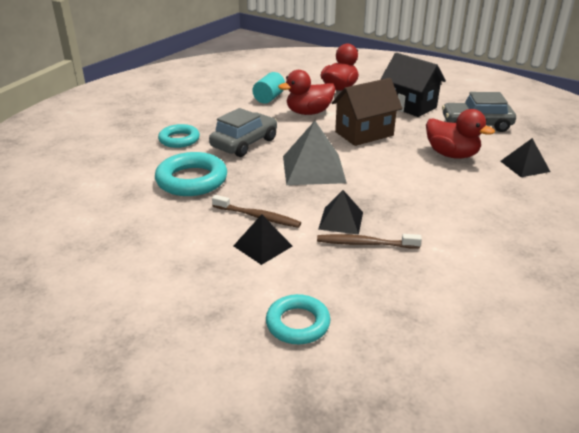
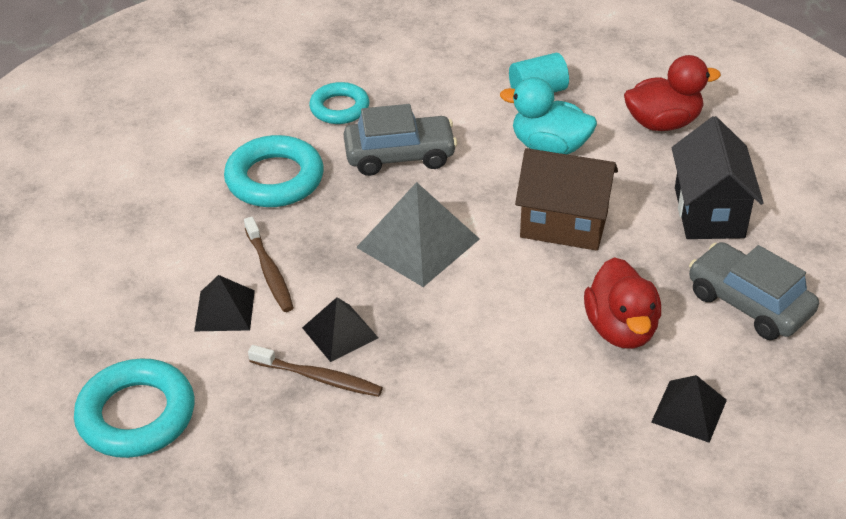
camera: 45 degrees right, 10 degrees up
turquoise ring [266,294,330,344] -> turquoise ring [74,358,194,458], size x1.55
red duck [278,70,336,115] -> turquoise duck [500,77,597,154]
brown toothbrush [317,234,422,248] -> brown toothbrush turned 150 degrees clockwise [248,345,383,397]

